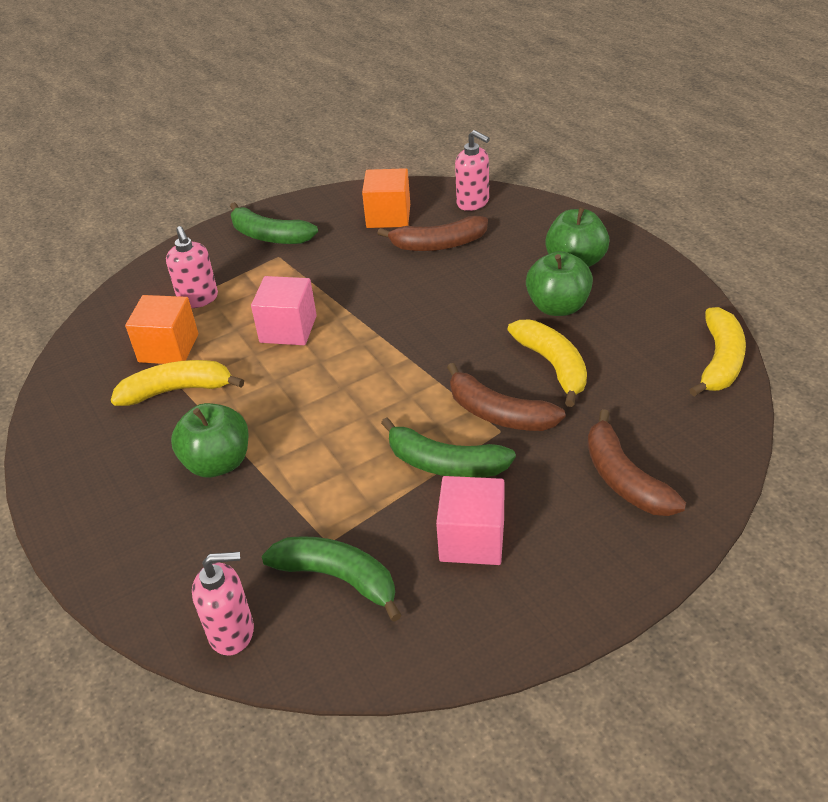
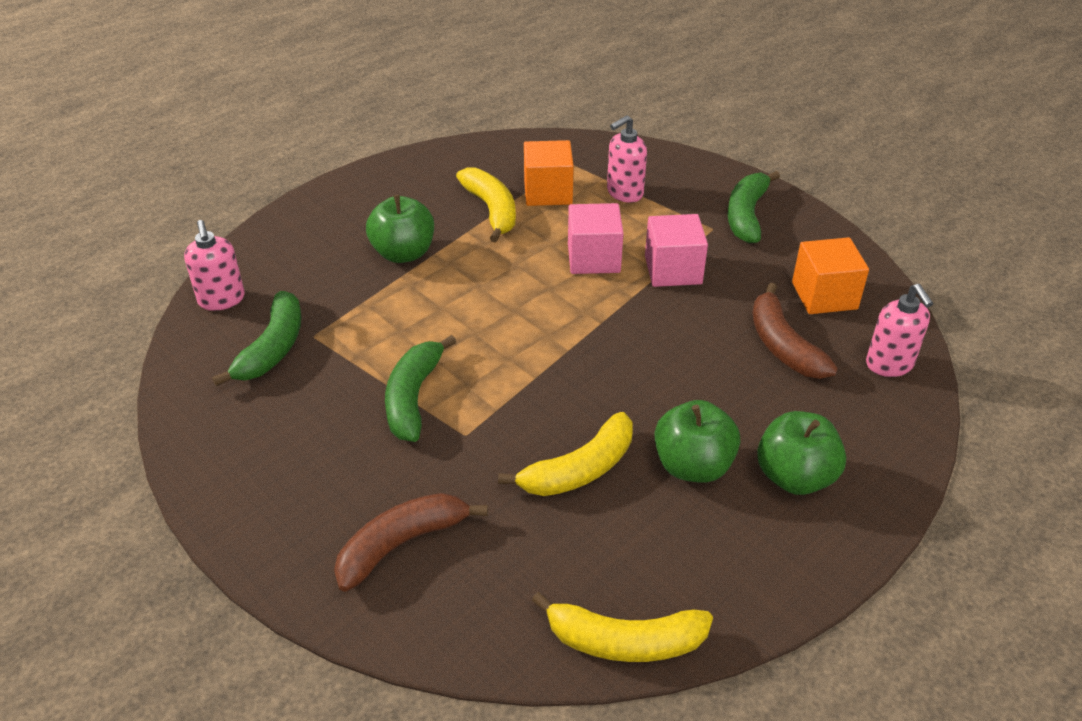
camera: 75 degrees right, 0 degrees up
pink cube [436,476,504,565] -> pink cube moved to [645,214,708,287]
brown banana [447,363,565,431] -> none
pink soap dispenser [455,130,490,211] -> pink soap dispenser turned 45 degrees counterclockwise [866,284,933,377]

